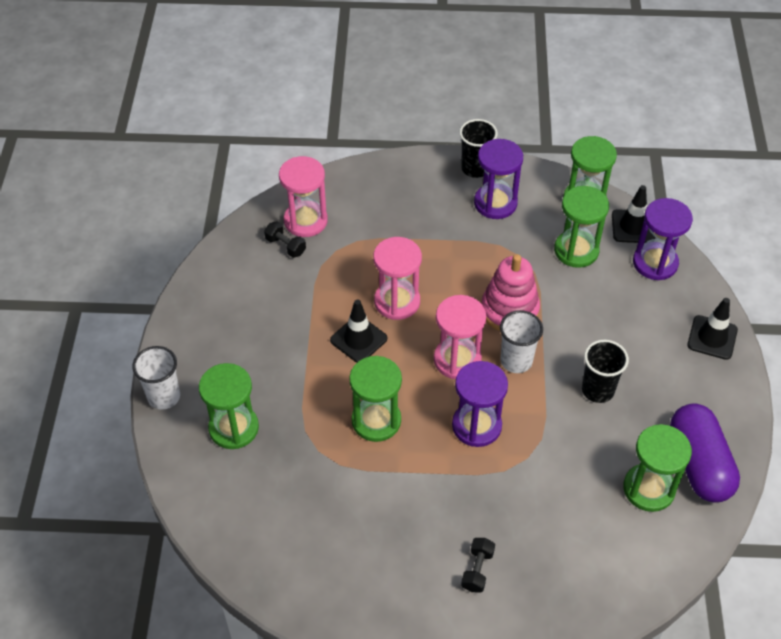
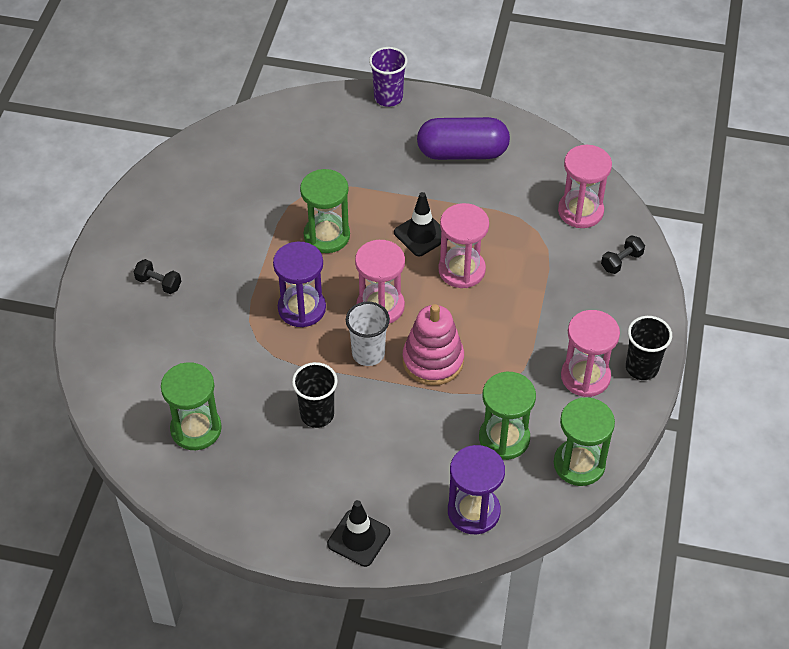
camera: 100 degrees right, 0 degrees up
white cup [132,346,180,410] -> purple cup [369,47,408,107]
green hourglass [199,363,259,449] -> none
black dumbbell [264,221,306,258] -> black dumbbell moved to [601,235,645,274]
purple hourglass [474,139,523,219] -> pink hourglass [561,310,620,397]
black traffic cone [612,185,655,243] -> none
purple capsule [670,403,740,503] -> purple capsule moved to [417,117,510,160]

